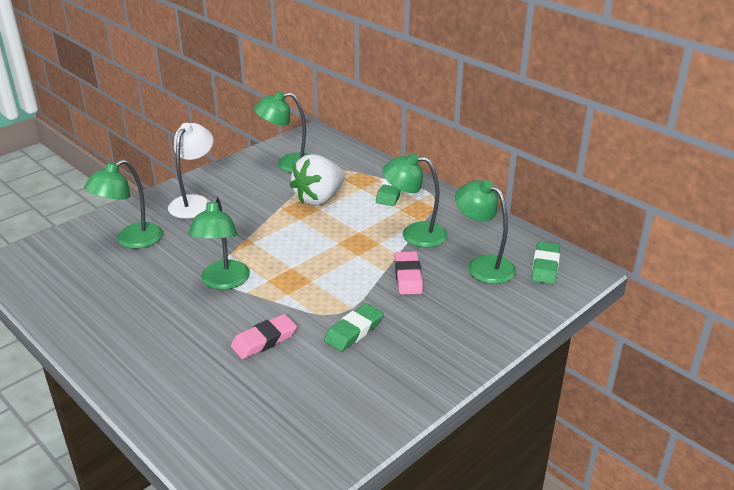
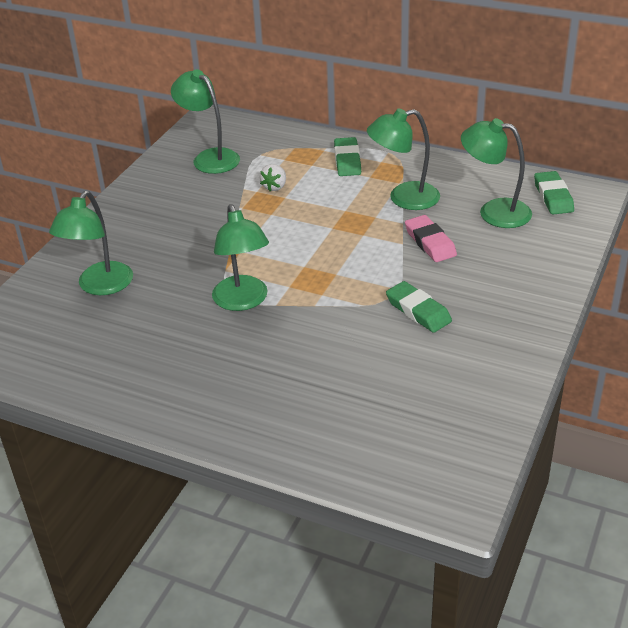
camera: 20 degrees left, 5 degrees up
white lamp [168,123,214,219] -> none
pink eraser [231,314,297,359] -> none
green lamp [254,91,309,173] -> green lamp turned 75 degrees clockwise [171,69,240,174]
white strawberry [290,154,345,206] -> white strawberry [260,164,286,191], size x0.46
green eraser [324,303,384,352] -> green eraser turned 60 degrees counterclockwise [386,281,452,333]

